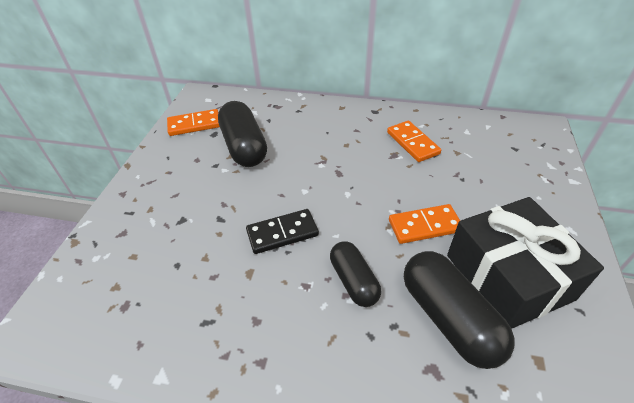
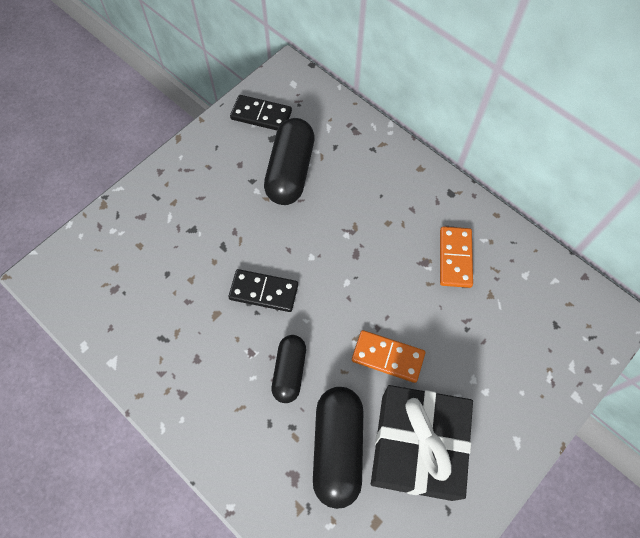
camera: 30 degrees right, 20 degrees up
orange domino [167,109,220,136] -> black domino [230,95,292,130]

